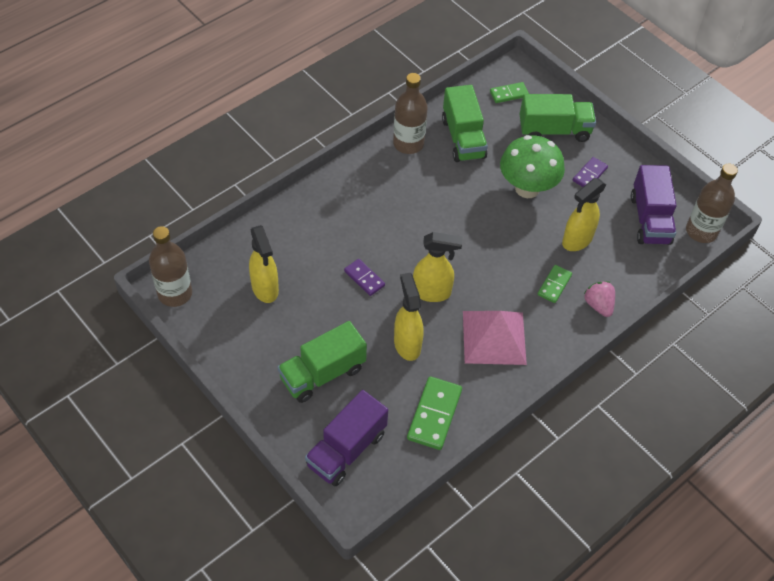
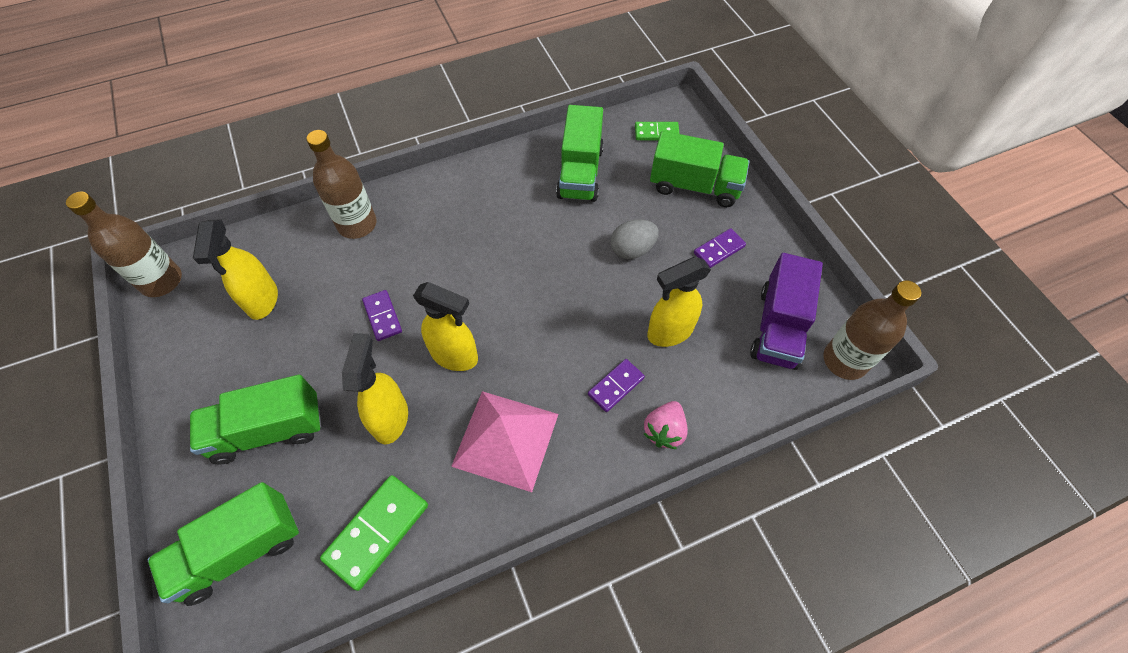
camera: 20 degrees right, 5 degrees up
purple truck [305,390,388,486] -> green truck [148,482,299,606]
brown bottle [393,73,428,154] -> brown bottle moved to [306,130,377,239]
green mushroom [500,135,565,198] -> grey egg [611,219,659,259]
green domino [538,265,572,303] -> purple domino [588,359,645,412]
pink strawberry [584,281,615,317] -> pink strawberry turned 150 degrees counterclockwise [644,401,688,449]

